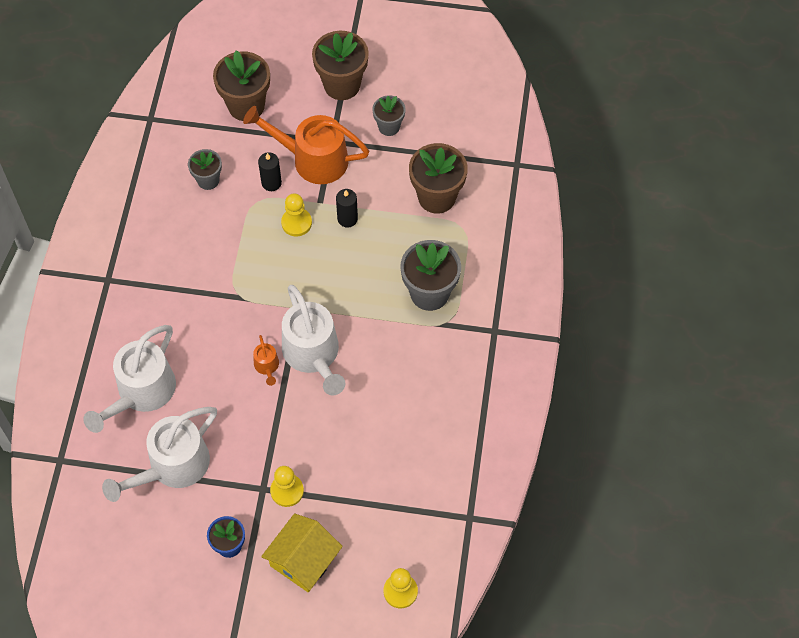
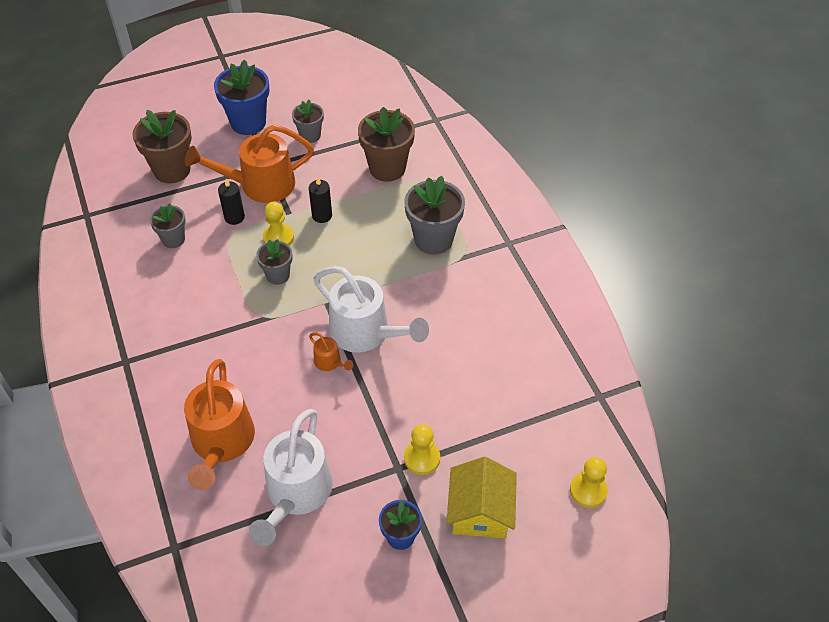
camera: 30 degrees left, 10 degrees down
white watering can [83,325,176,433] -> orange watering can [184,359,255,490]
brown flower pot [312,31,369,100] -> blue flower pot [214,60,269,135]
none -> grey flower pot [256,239,293,285]

